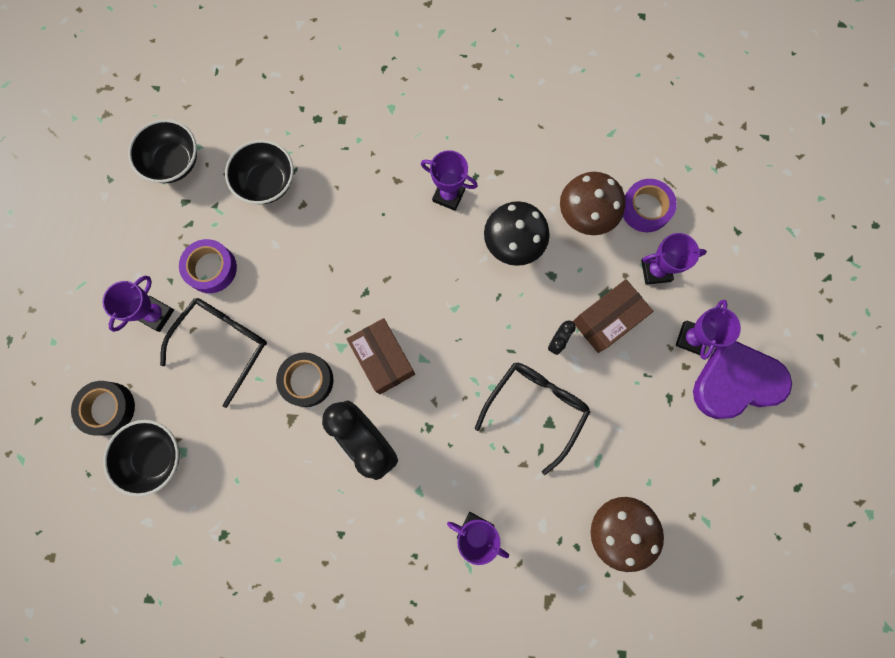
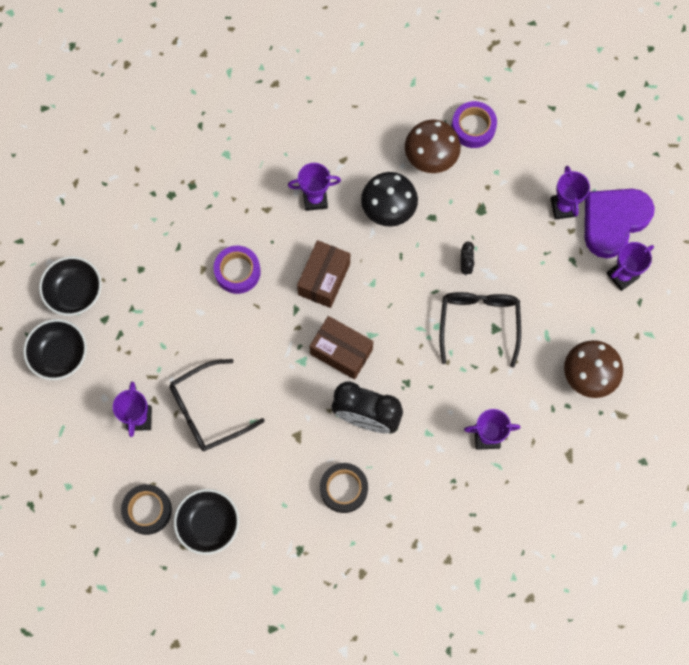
camera: 30 degrees left, 5 degrees down
black glasses [160,298,267,408] -> black glasses turned 120 degrees counterclockwise [169,359,265,451]
purple tape [179,239,237,293] -> purple tape moved to [214,246,261,294]
black bowl [225,140,294,204] -> black bowl moved to [23,319,87,380]
black tape [276,352,333,407] -> black tape moved to [320,463,368,513]
brown box [573,279,653,353] -> brown box moved to [297,240,350,308]
purple trophy [641,233,707,285] -> purple trophy moved to [607,242,654,291]

